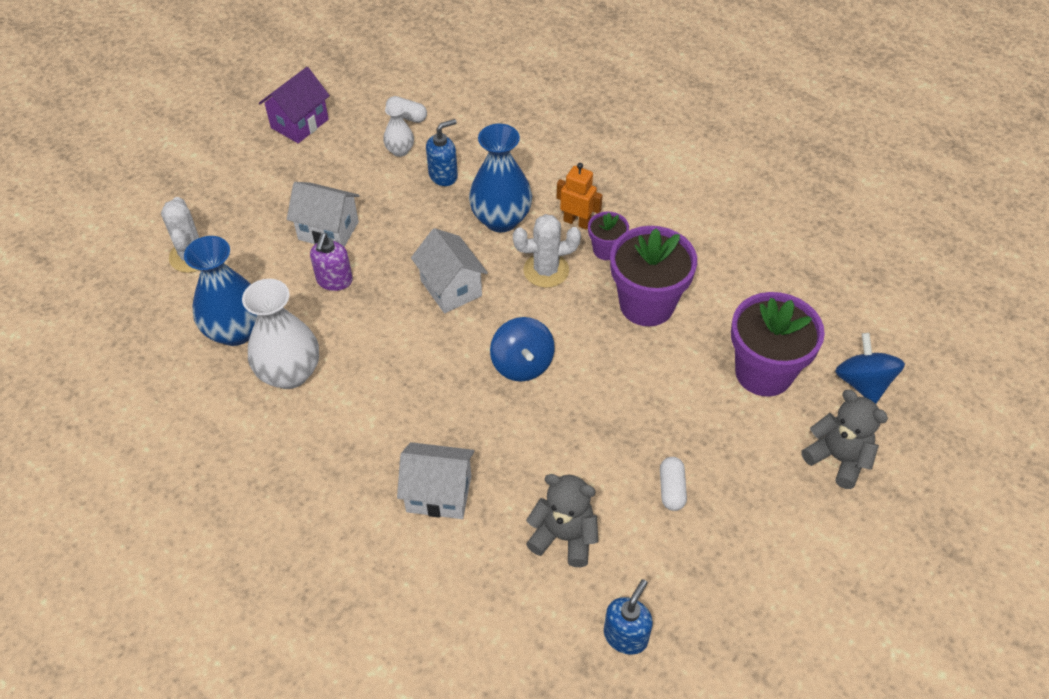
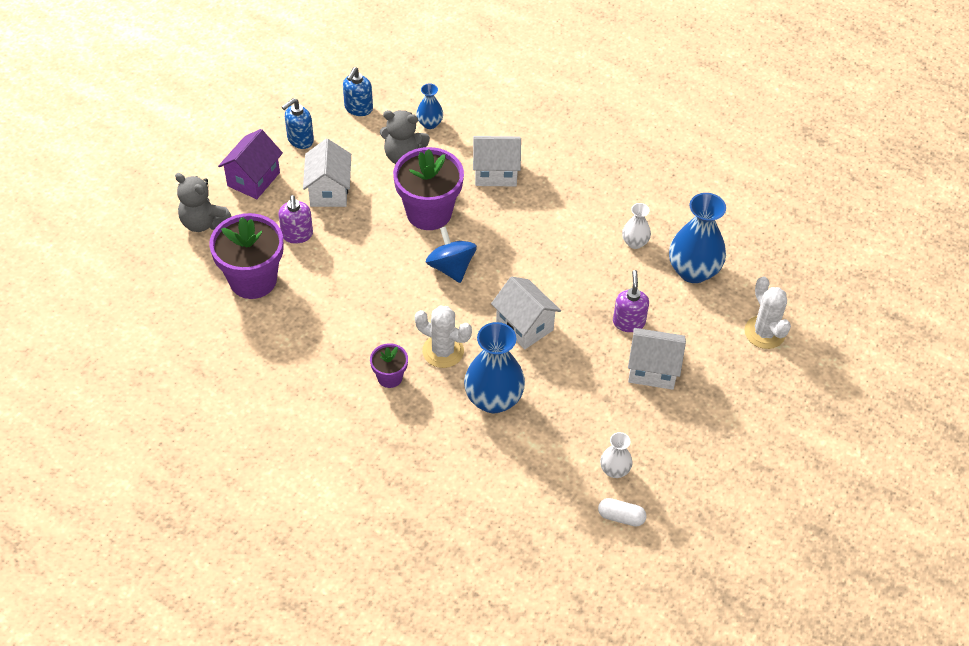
camera: 170 degrees right, 0 degrees up
white vase [242,279,319,389] -> white vase [622,203,651,249], size x0.52
purple house [259,67,330,143] -> purple house moved to [218,129,283,199]
blue soap dispenser [426,119,458,186] -> blue soap dispenser moved to [282,98,314,149]
white cactus [513,214,581,288] -> white cactus turned 45 degrees clockwise [415,306,472,368]
orange robot [557,163,603,230] -> none
purple flower pot [610,226,697,326] -> purple flower pot moved to [393,147,464,230]
white capsule [660,457,687,511] -> white house [303,139,351,207]
blue spinning top [835,333,905,404] -> none
none -> purple soap dispenser [278,195,313,244]
none -> blue vase [416,83,443,129]

